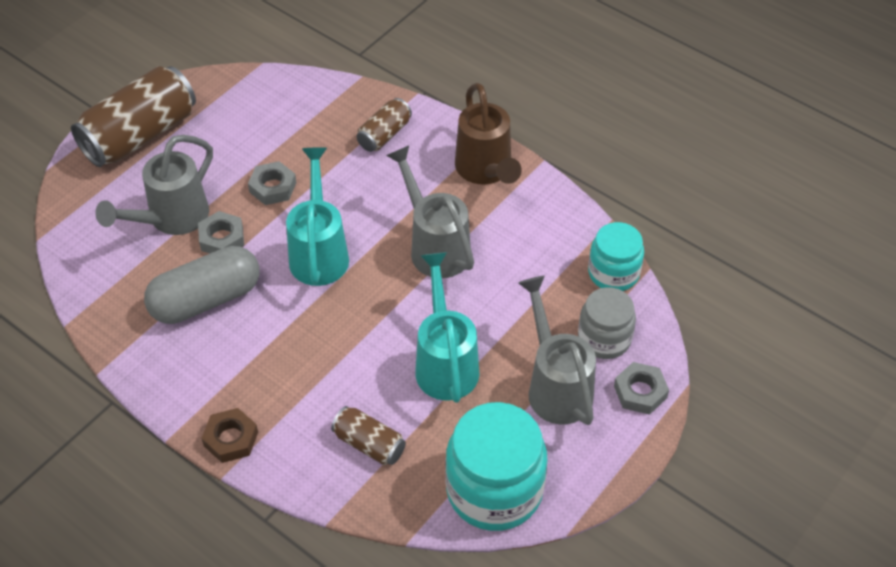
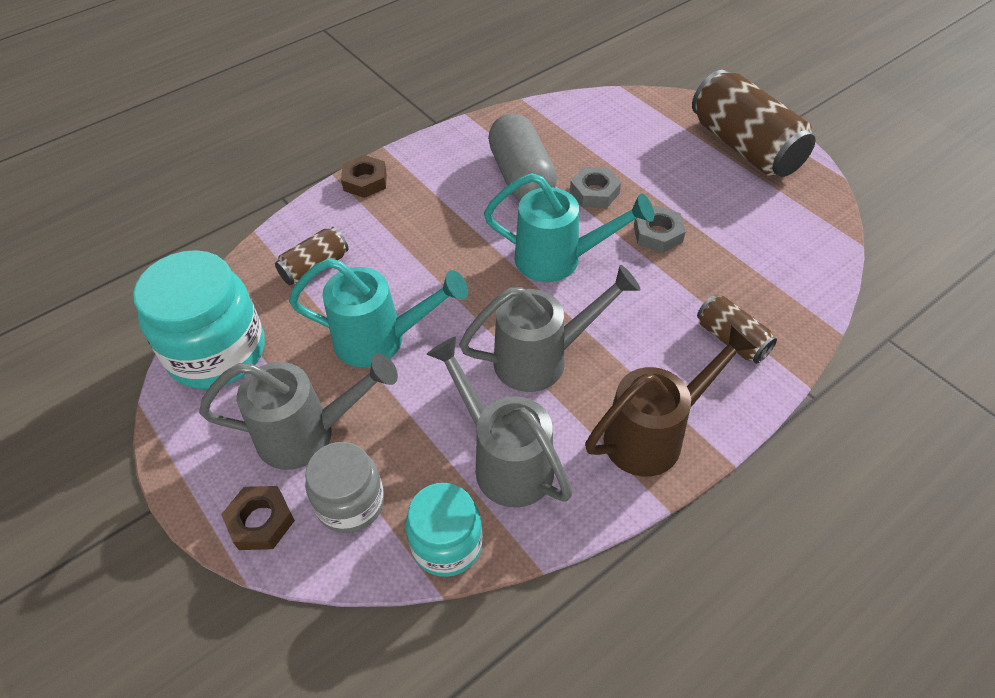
camera: 105 degrees right, 0 degrees up
grey watering can [95,135,213,235] -> grey watering can moved to [426,336,573,508]
brown watering can [455,83,522,185] -> brown watering can turned 150 degrees clockwise [585,324,757,477]
grey nut [614,362,669,415] -> brown nut [221,486,295,550]

